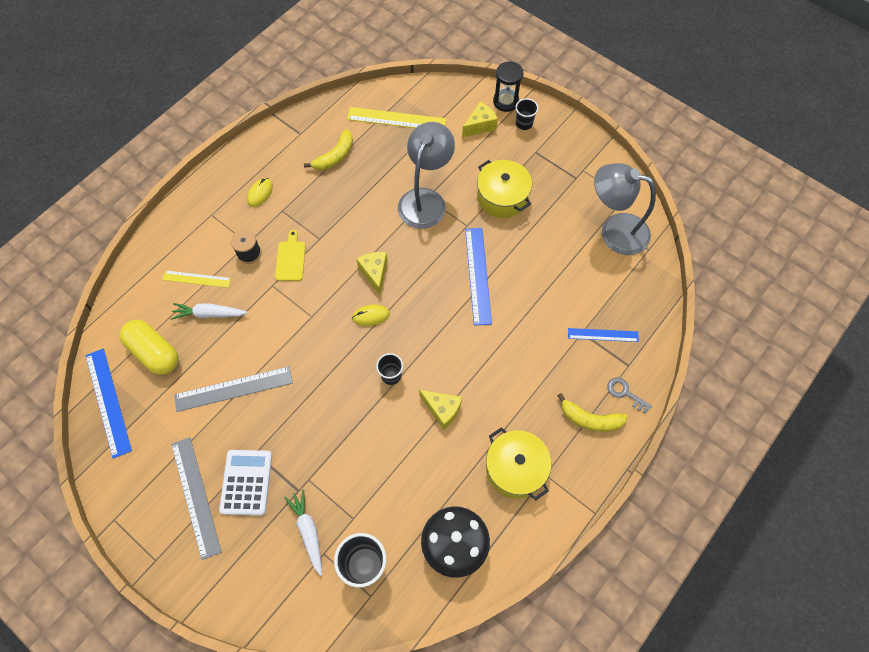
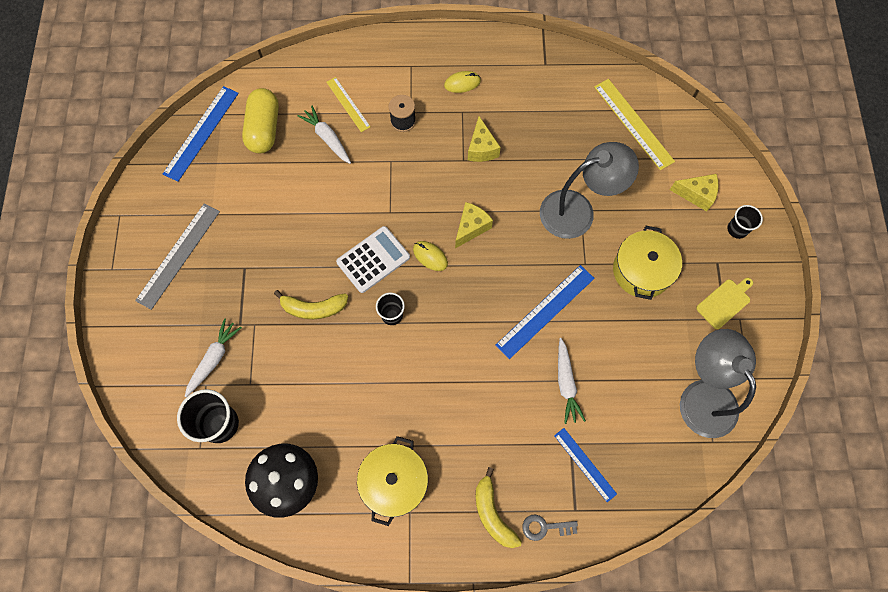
camera: 50 degrees right, 5 degrees up
grey ruler [174,366,293,412] -> none
white calculator [219,450,272,516] -> white calculator moved to [336,226,410,293]
yellow cutting board [275,230,306,281] -> yellow cutting board moved to [696,278,753,329]
yellow banana [304,129,353,170] -> yellow banana moved to [274,290,348,319]
yellow cheese [419,390,462,429] -> yellow cheese moved to [468,116,501,162]
black hourglass [493,61,523,112] -> none
grey key [607,377,652,414] -> grey key turned 90 degrees counterclockwise [522,514,578,541]
none -> white carrot [558,338,586,424]

